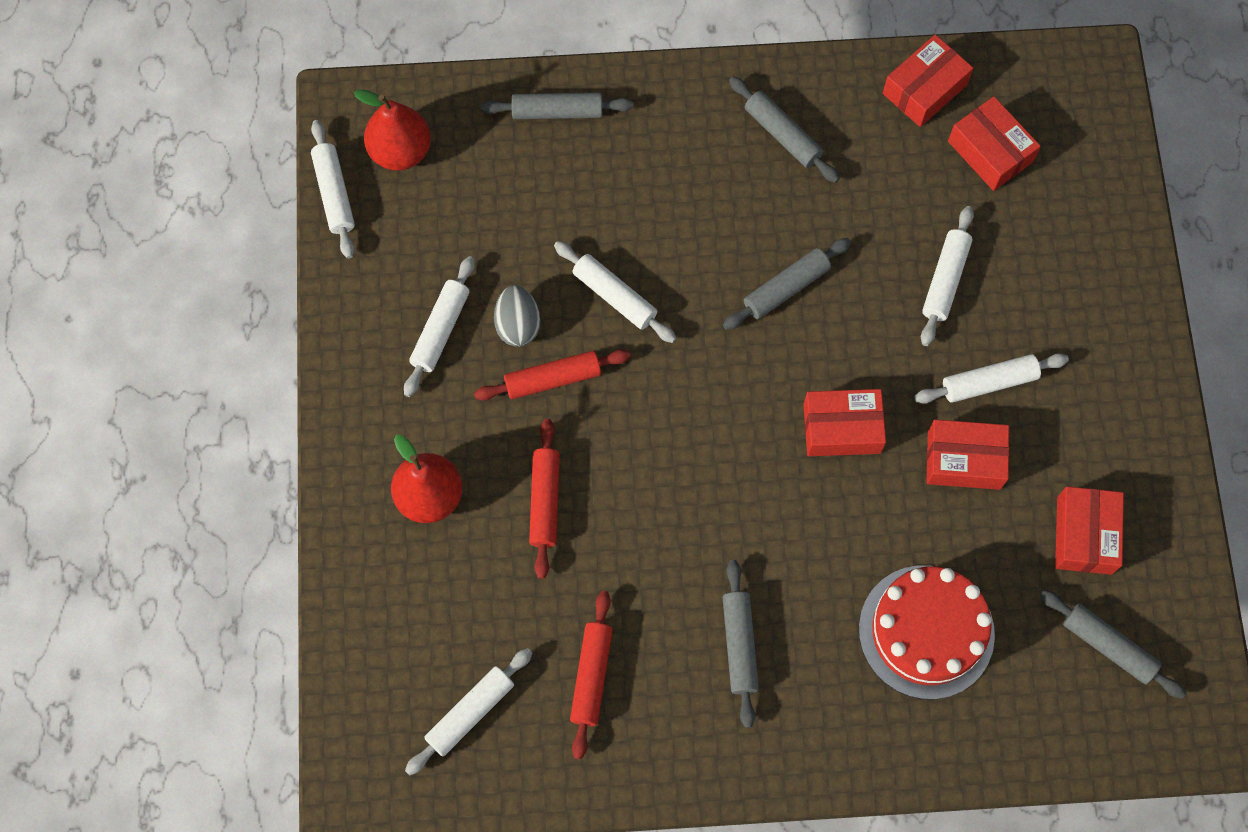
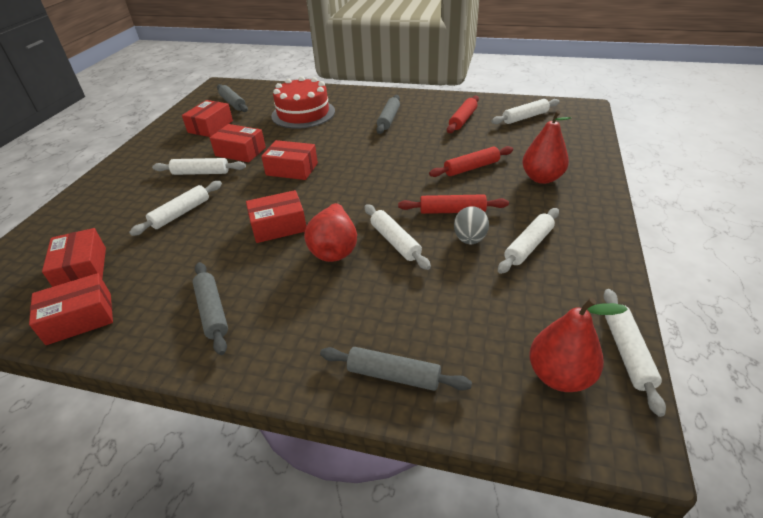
camera: 160 degrees left, 30 degrees down
red rolling pin [529,419,560,579] -> red rolling pin turned 45 degrees clockwise [429,146,513,177]
grey rolling pin [723,238,851,330] -> red box [246,190,306,243]
none -> red pear [304,201,357,262]

